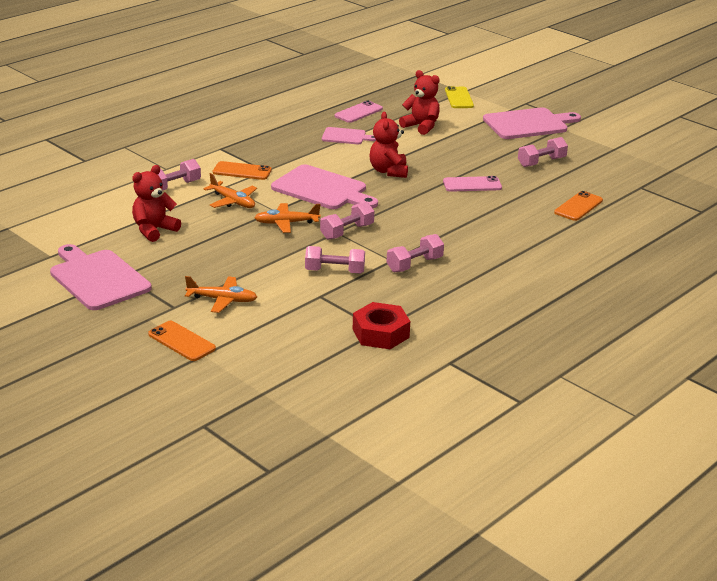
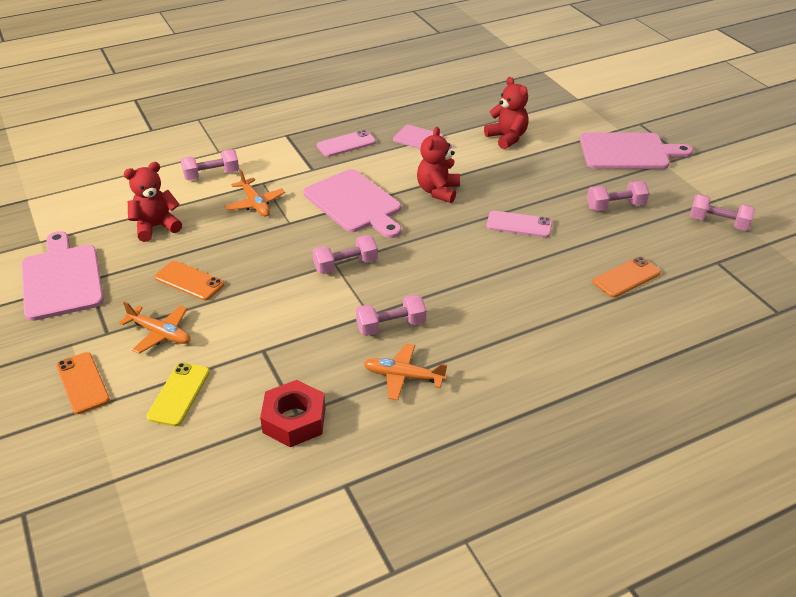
camera: 20 degrees right, 10 degrees up
orange phone [213,161,272,180] -> orange phone moved to [154,261,225,301]
orange plane [254,203,321,233] -> orange plane moved to [364,343,447,400]
pink dumbbell [305,246,365,273] -> pink dumbbell moved to [690,194,755,231]
pink phone [335,100,383,123] -> pink phone moved to [316,130,376,157]
yellow phone [445,86,474,108] -> yellow phone moved to [146,363,210,426]

